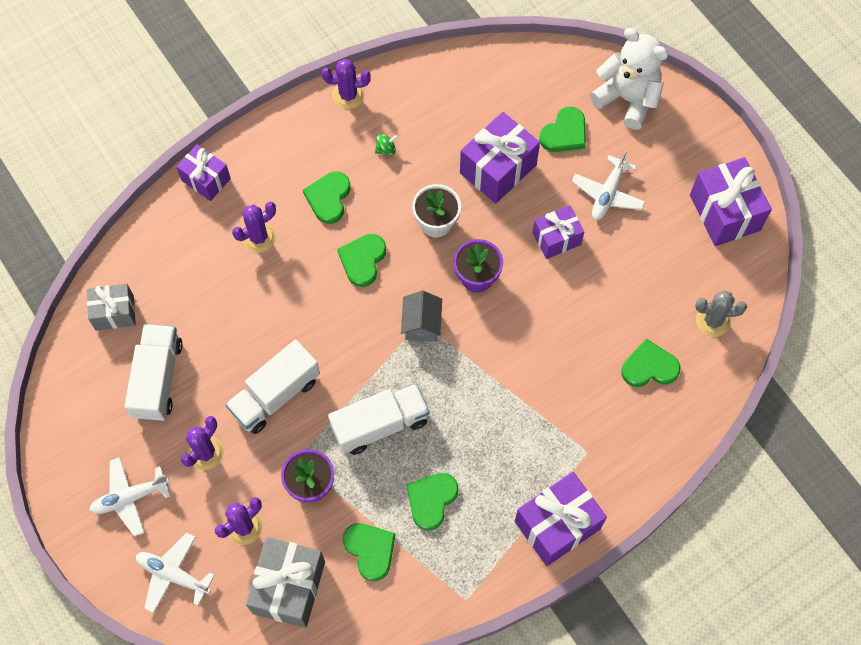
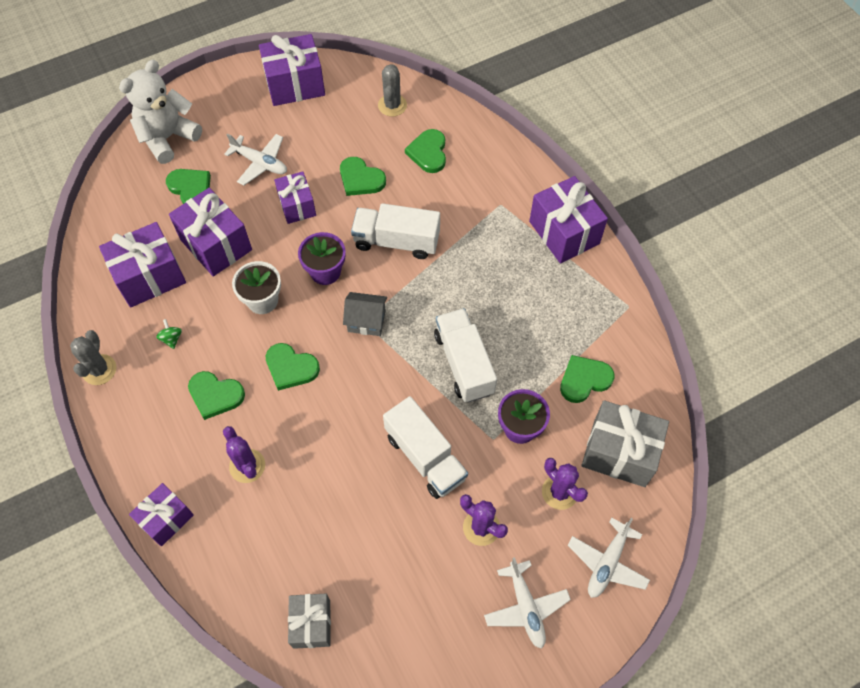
camera: 85 degrees left, 5 degrees down
white truck [124,324,183,421] -> white truck moved to [351,203,440,259]
purple cactus [321,59,371,109] -> grey cactus [70,330,116,385]
green heart [406,473,459,530] -> green heart moved to [340,157,386,196]
none -> purple gift [99,222,186,308]

